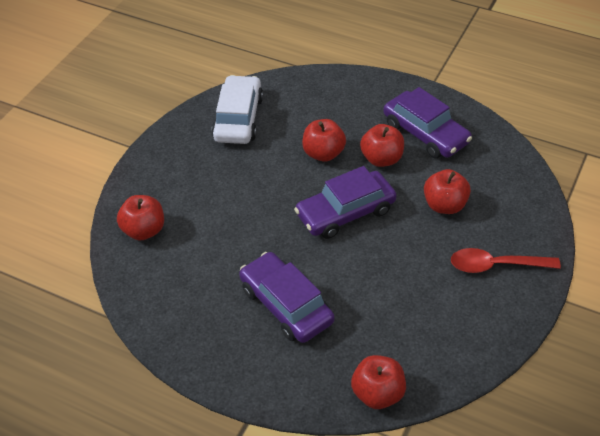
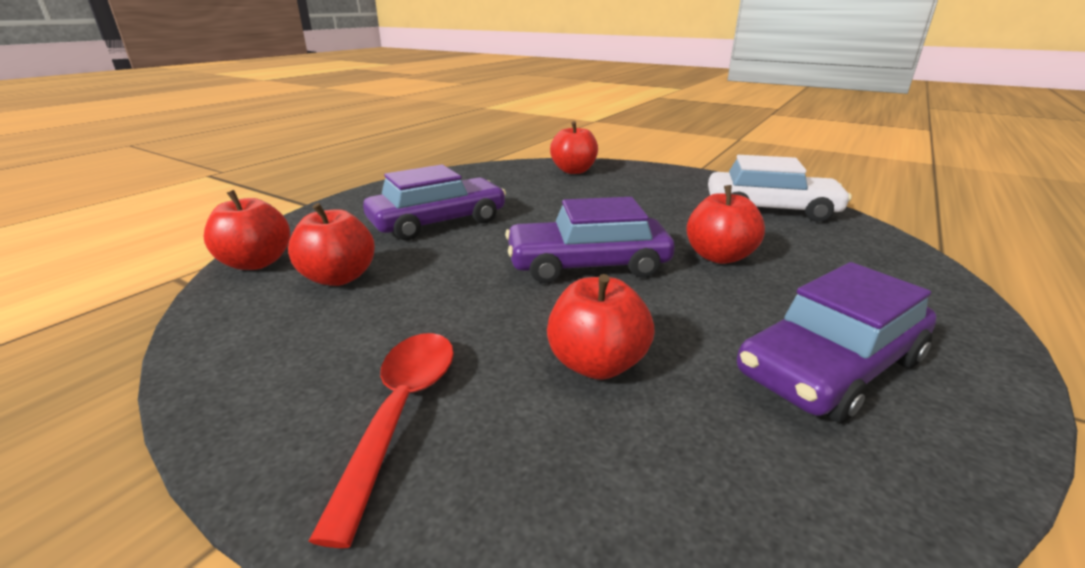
camera: 95 degrees right, 20 degrees down
purple car [294,166,397,239] -> purple car turned 75 degrees counterclockwise [505,197,675,283]
red apple [360,124,404,167] -> red apple moved to [288,203,375,286]

